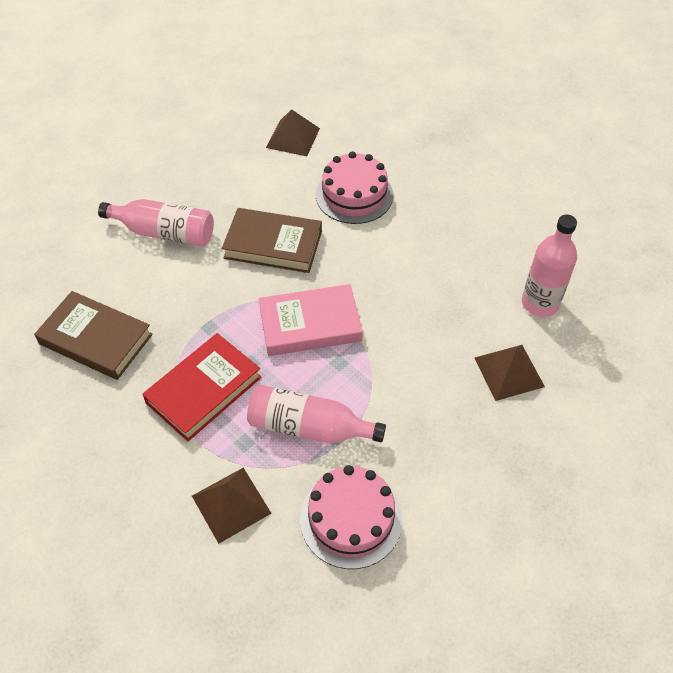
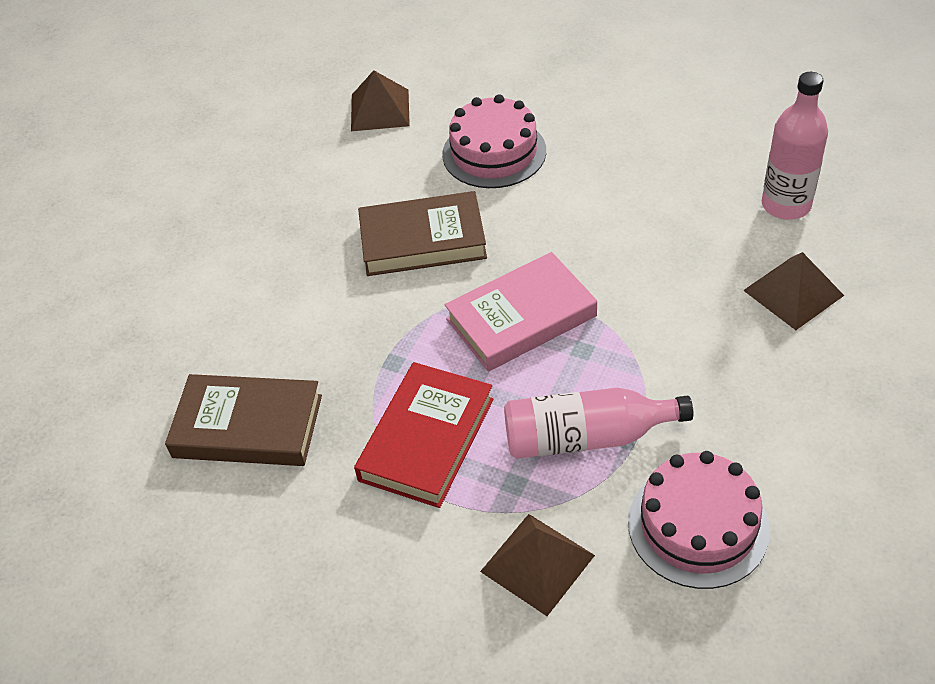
camera: 15 degrees left, 5 degrees down
pink bottle [98,199,214,246] -> none

